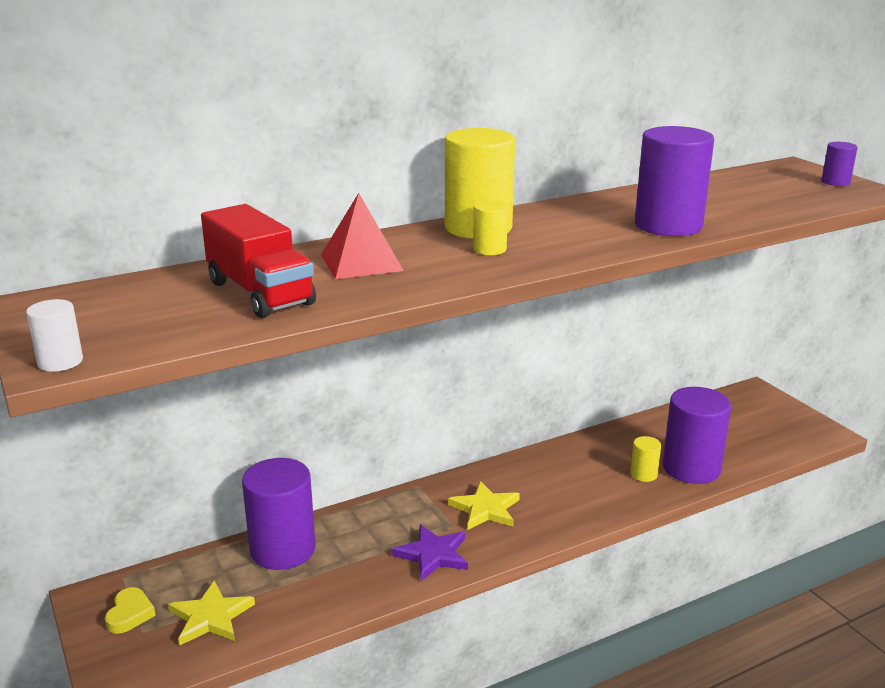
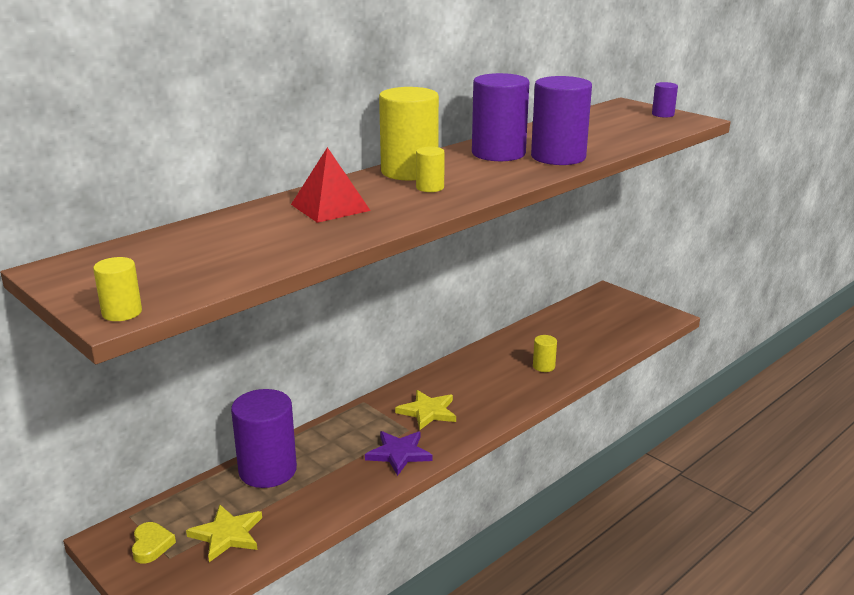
camera: 15 degrees left, 0 degrees up
white cylinder [26,299,83,372] -> yellow cylinder [93,257,142,321]
red truck [201,204,316,318] -> none
purple cylinder [663,387,731,484] -> purple cylinder moved to [472,73,529,161]

